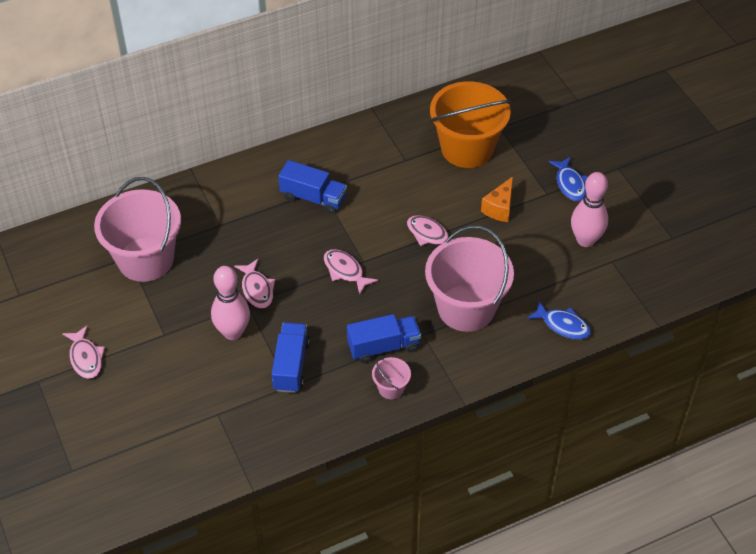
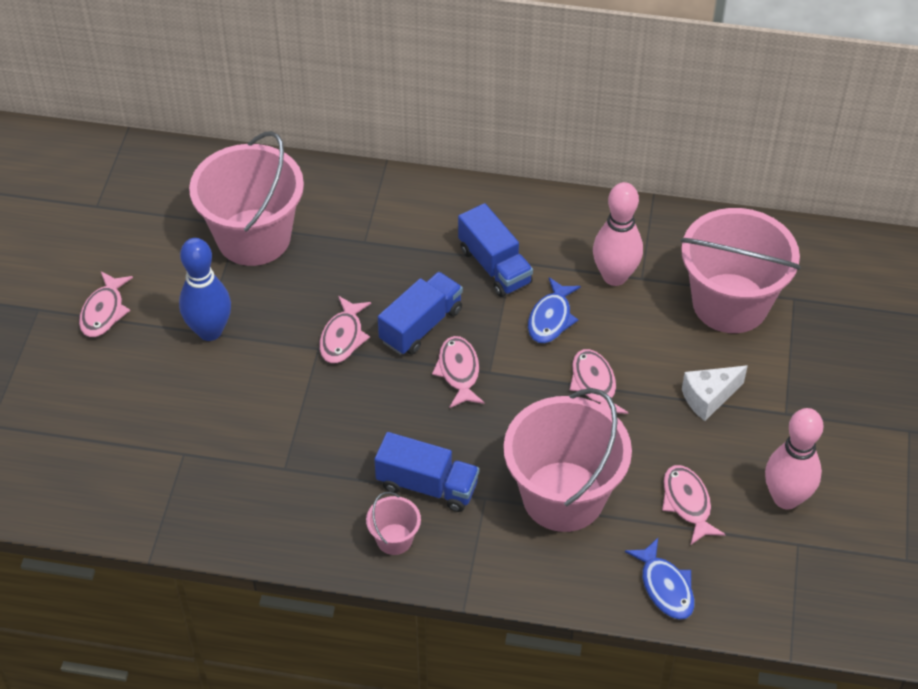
camera: 35 degrees right, 0 degrees up
pink bowling pin [211,266,250,340] -> pink bowling pin moved to [593,182,643,286]
blue truck [272,322,310,393] -> blue truck moved to [378,272,463,355]
orange bucket [430,81,511,168] -> pink bucket [681,208,801,333]
orange cheese [481,177,513,222] -> white cheese [682,365,748,421]
blue fish [548,157,588,201] -> blue fish moved to [528,277,581,343]
none -> blue bowling pin [179,238,231,341]
none -> pink fish [662,465,726,545]

